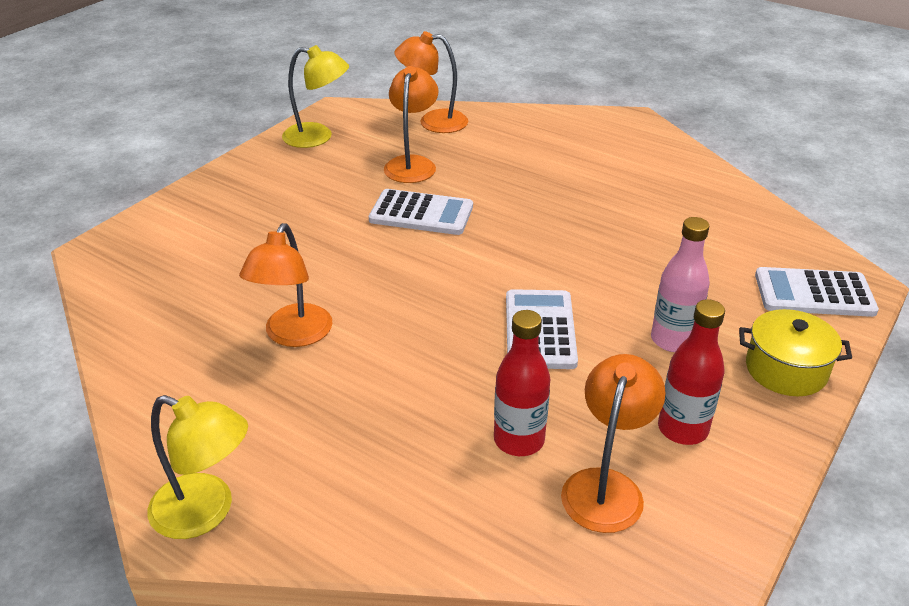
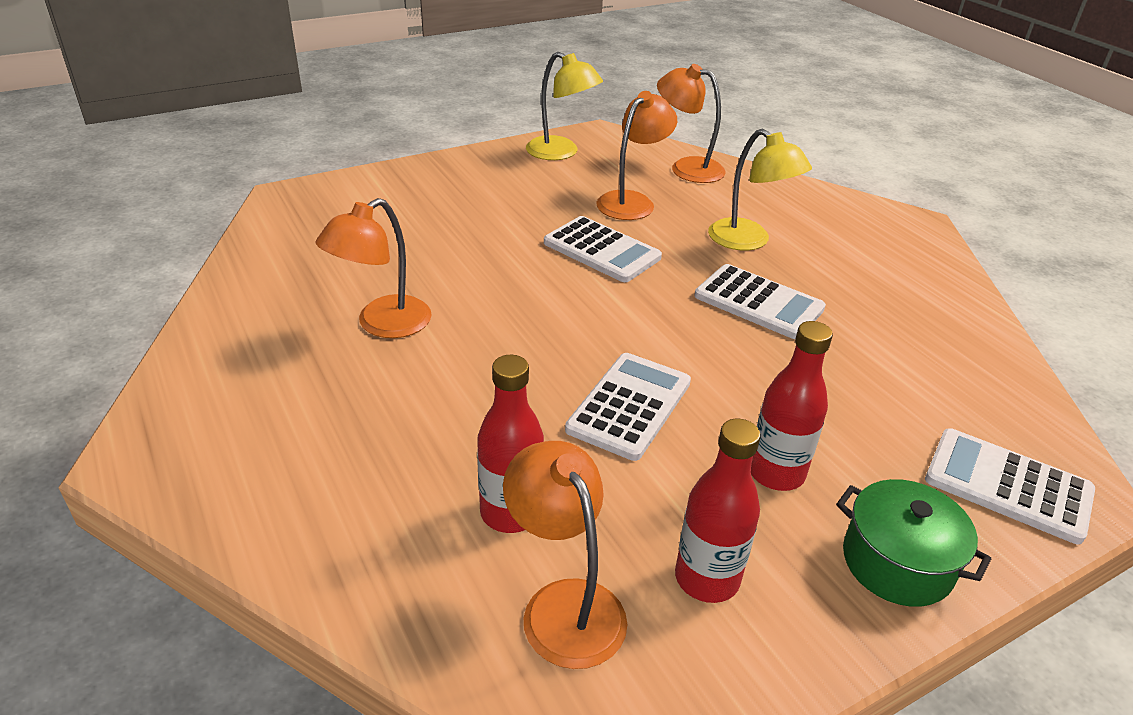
camera: 25 degrees right, 0 degrees up
yellow lamp [147,395,248,539] -> yellow lamp moved to [708,129,812,251]
orange lamp [561,354,666,533] -> orange lamp turned 75 degrees counterclockwise [503,441,627,669]
pink bottle [651,217,710,352] -> red bottle [751,321,833,491]
yellow pot [739,309,852,396] -> green pot [836,479,991,607]
none -> white calculator [694,264,826,339]

